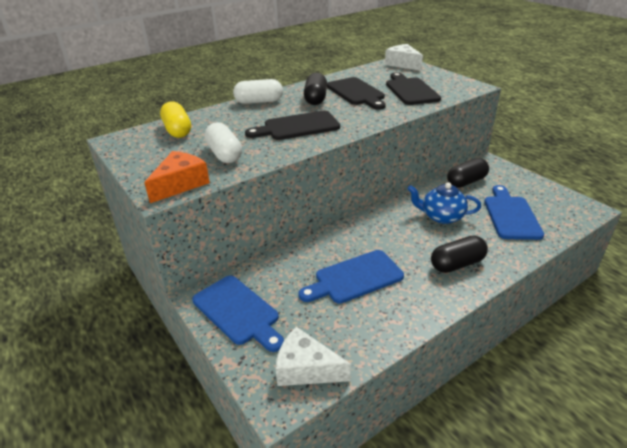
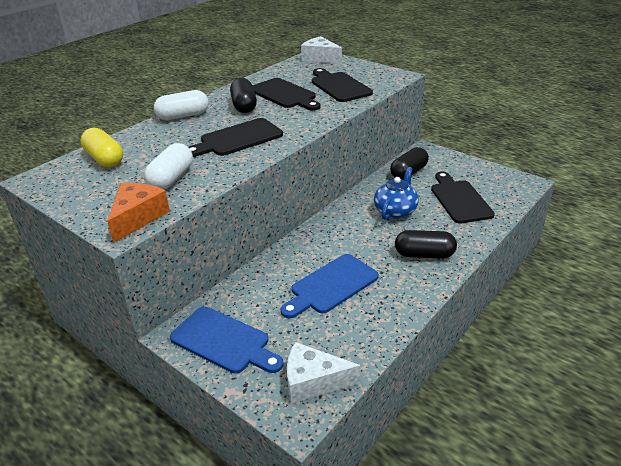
camera: 15 degrees left, 0 degrees up
white capsule [204,122,242,163] -> white capsule turned 60 degrees clockwise [144,143,193,190]
blue teapot [407,182,481,224] -> blue teapot turned 120 degrees clockwise [374,167,418,220]
black capsule [431,235,488,273] -> black capsule turned 45 degrees clockwise [395,230,457,259]
blue cutting board [484,185,544,240] -> black cutting board [431,171,495,223]

